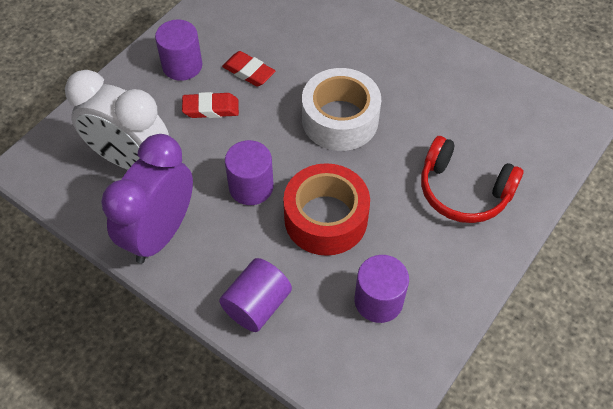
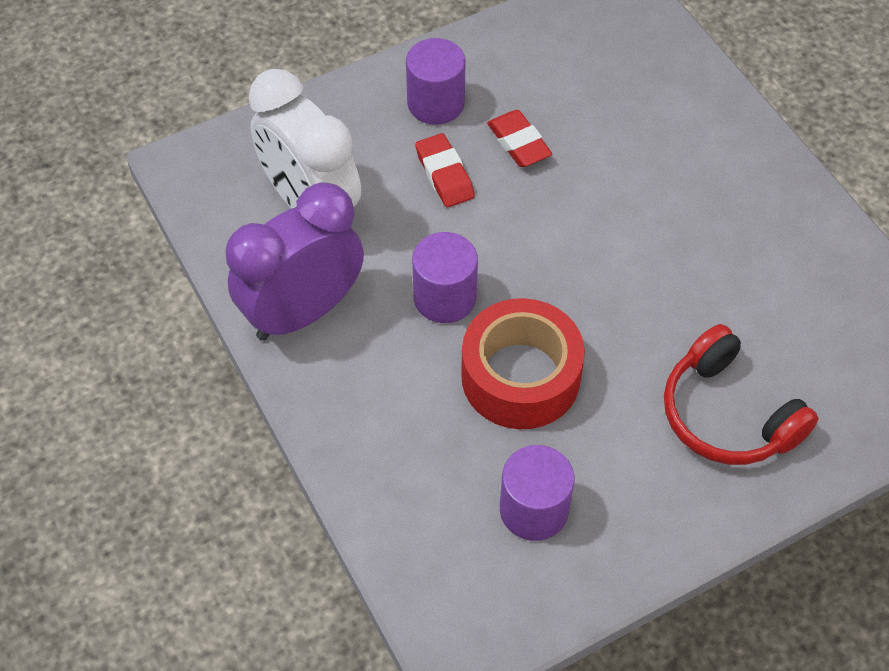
camera: 25 degrees right, 0 degrees up
red eraser [182,92,239,118] -> red eraser turned 45 degrees clockwise [415,133,475,207]
purple cylinder [219,258,292,332] -> none
white tape [302,68,381,151] -> none

